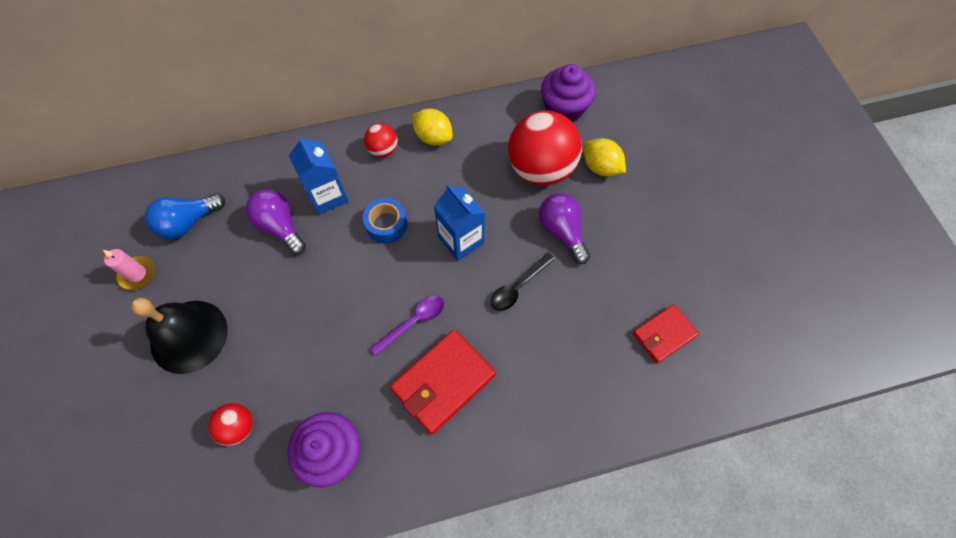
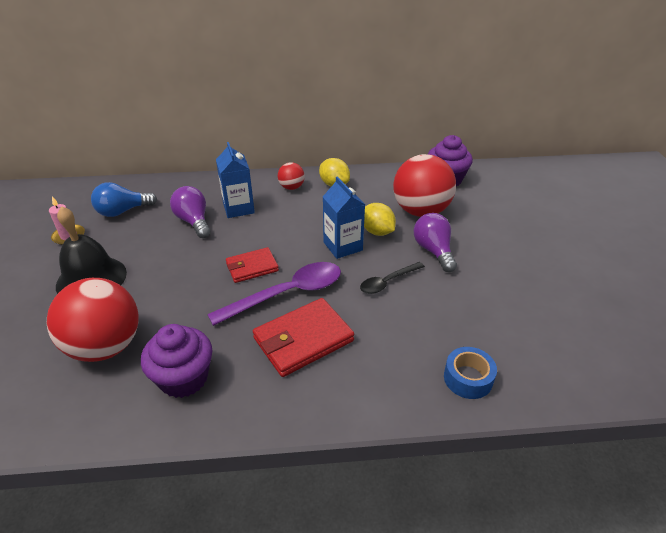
camera: 10 degrees right, 25 degrees down
red ball [208,403,253,446] -> red ball [47,278,139,362], size x2.11
blue tape [363,198,407,243] -> blue tape moved to [444,347,497,399]
purple spoon [370,295,444,356] -> purple spoon [207,262,341,326], size x1.76
yellow lemon [584,138,626,176] -> yellow lemon moved to [364,203,396,236]
red wallet [633,305,699,363] -> red wallet moved to [226,247,279,283]

